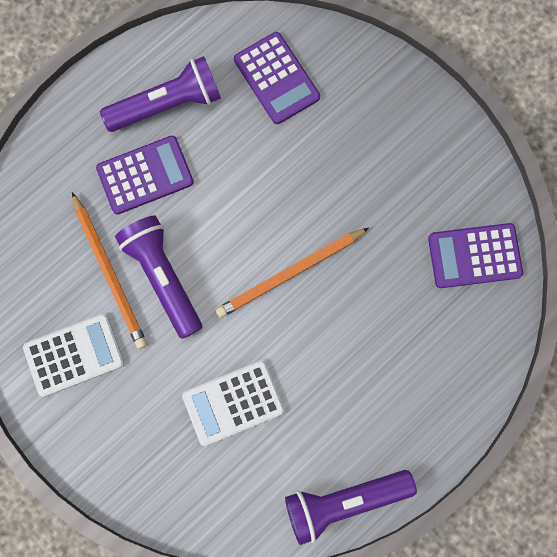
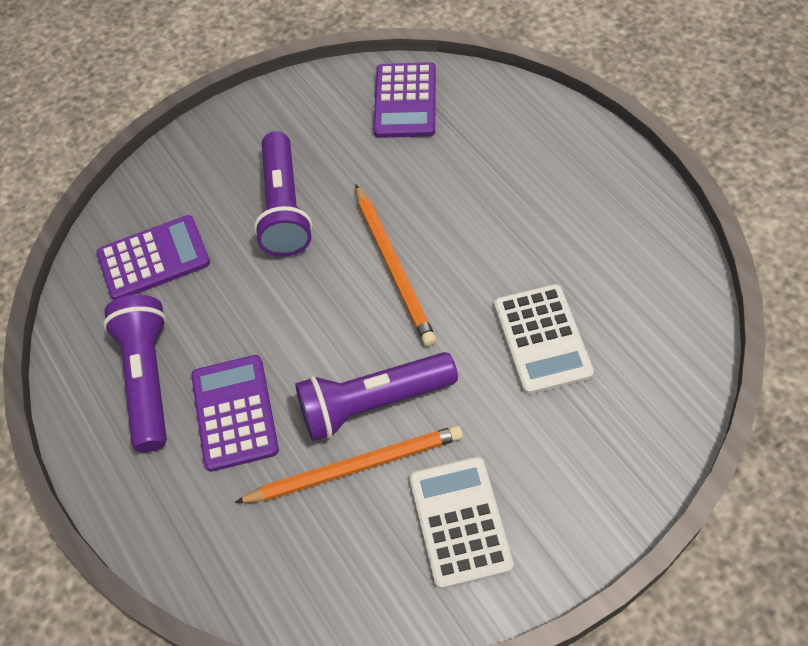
camera: 75 degrees left, 20 degrees down
purple flashlight [285,470,417,545] -> purple flashlight moved to [254,131,313,257]

